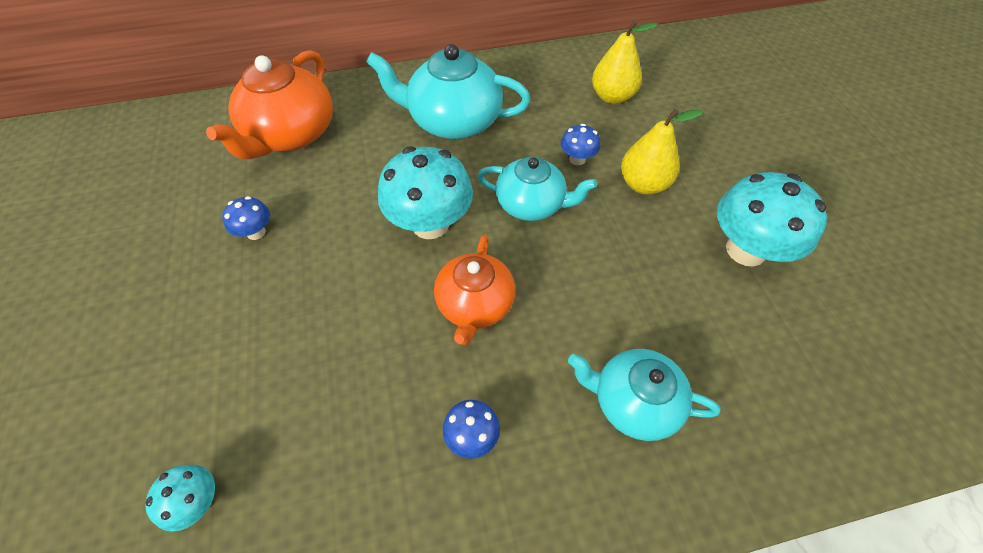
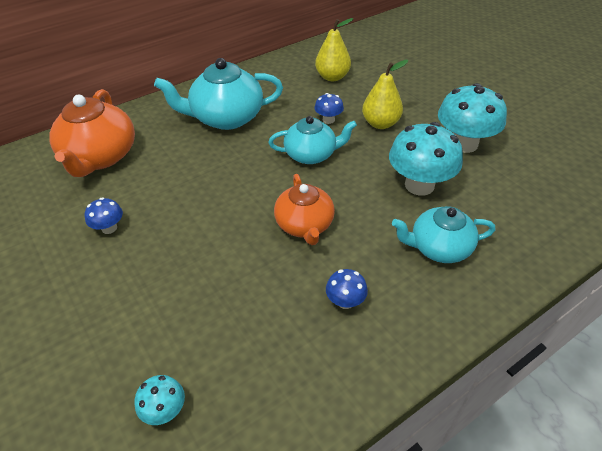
camera: 20 degrees left, 10 degrees down
turquoise mushroom [378,146,473,239] -> turquoise mushroom moved to [389,122,463,196]

